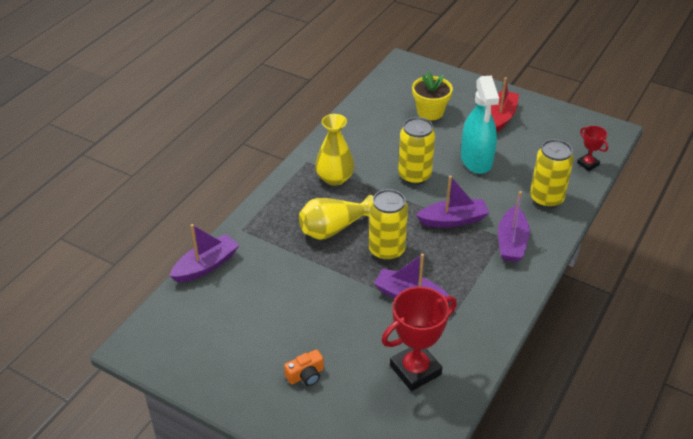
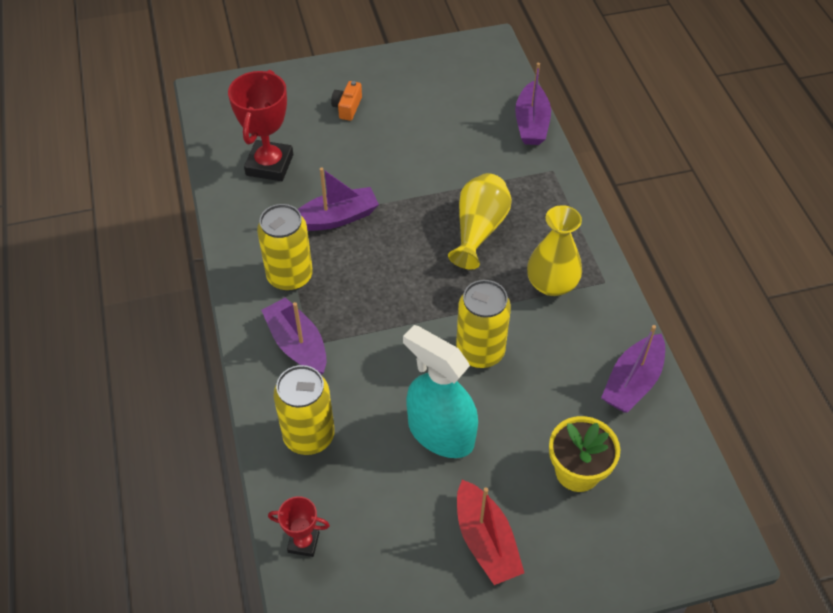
camera: 135 degrees right, 10 degrees up
yellow can [369,189,408,261] -> yellow can moved to [257,204,313,291]
purple boat [416,176,489,228] -> purple boat moved to [601,325,665,413]

